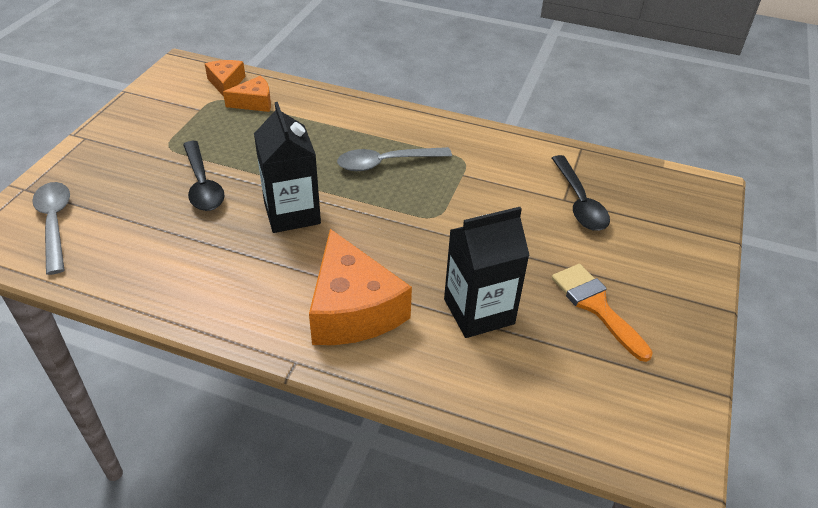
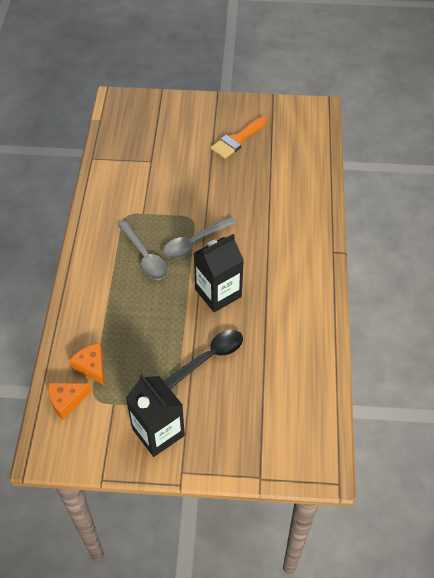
camera: 105 degrees left, 10 degrees up
grey spoon [32,182,70,275] -> grey spoon moved to [163,216,237,259]
orange cheese [309,229,412,345] -> none
black carton [444,207,530,338] -> black carton moved to [126,374,185,457]
black spoon [552,155,610,231] -> none

